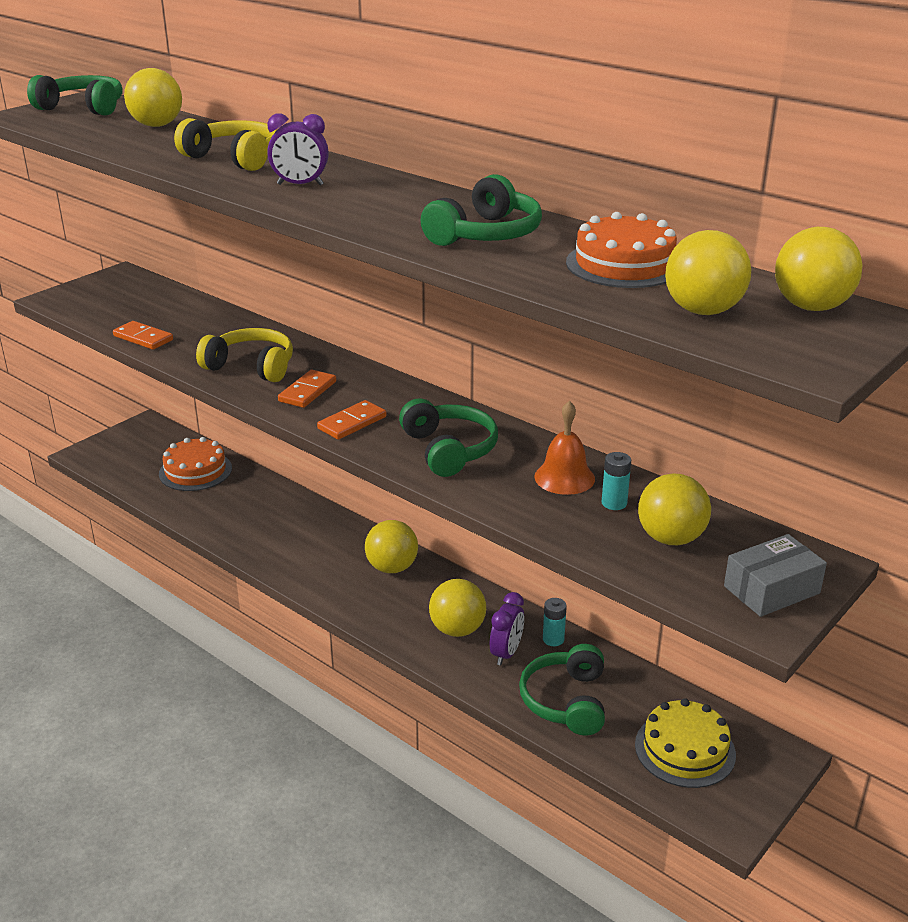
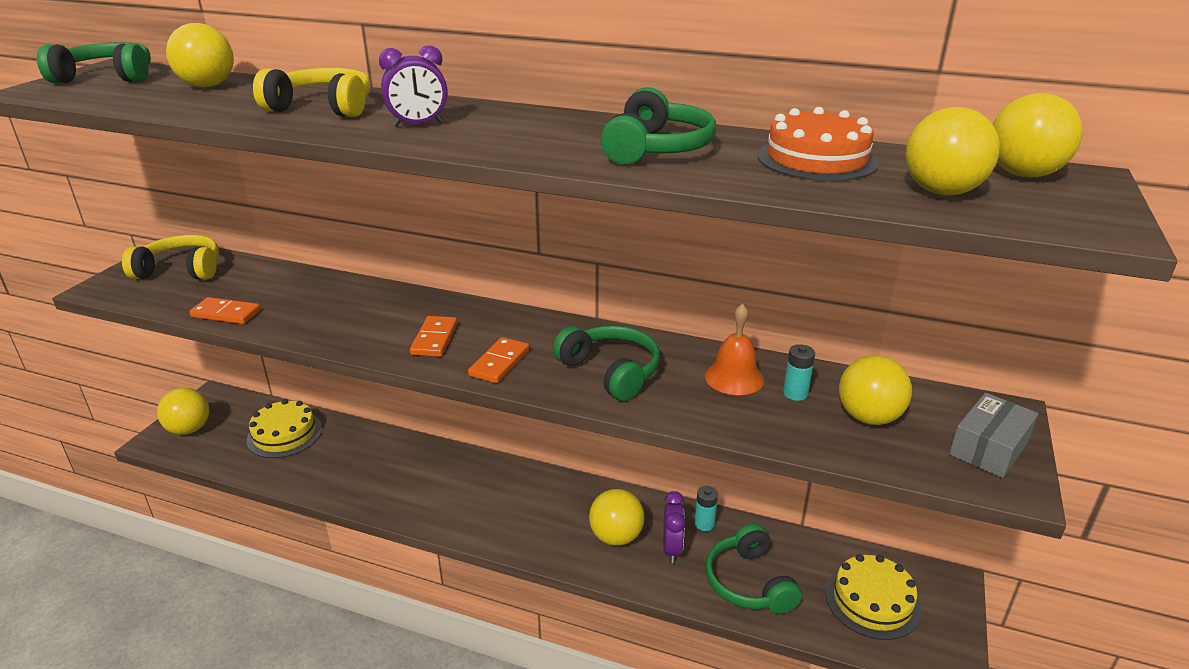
camera: 20 degrees left, 0 degrees up
orange cake [159,437,232,491] -> yellow cake [246,399,322,458]
yellow headphones [196,328,293,382] -> yellow headphones moved to [122,234,219,280]
yellow ball [365,520,418,573] -> yellow ball moved to [157,388,210,435]

